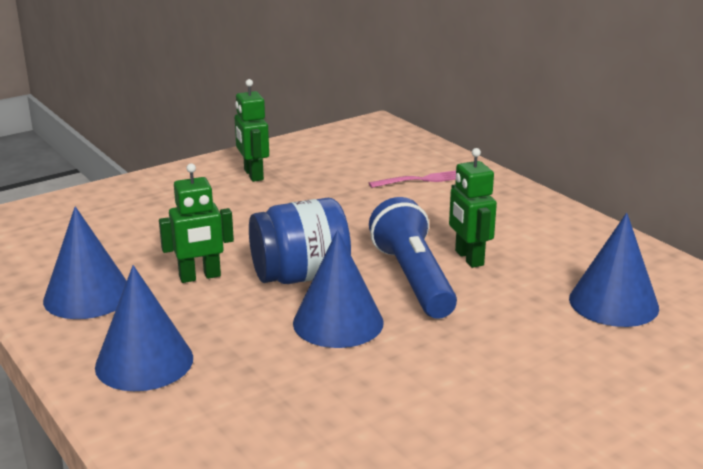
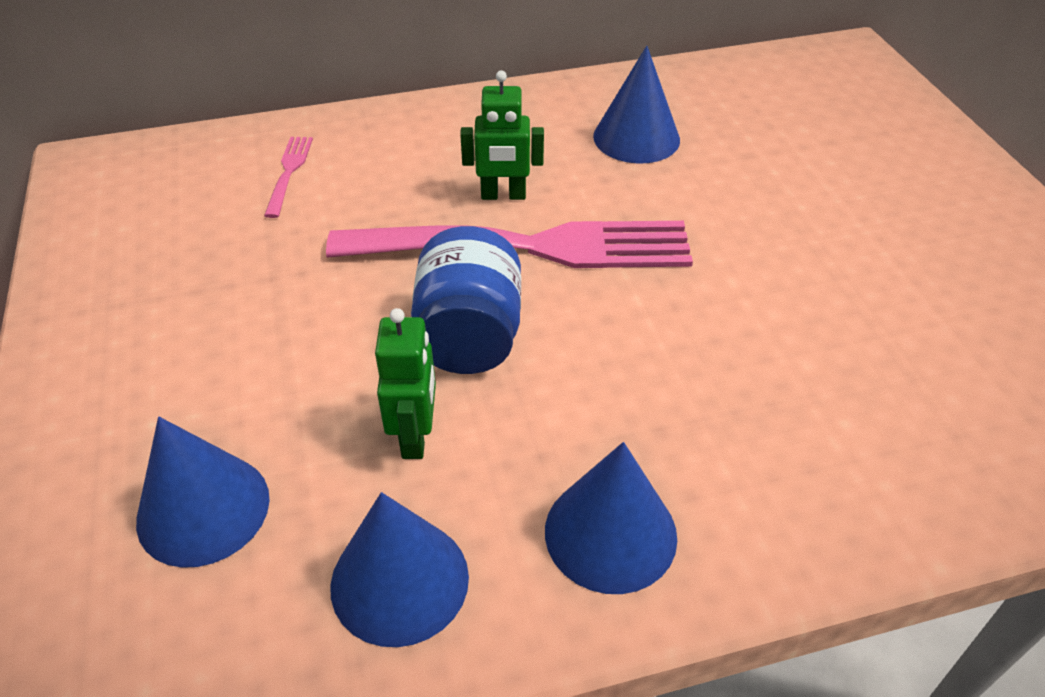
camera: 70 degrees left, 20 degrees up
green robot [235,79,269,182] -> none
blue cone [293,230,384,348] -> blue cone moved to [136,417,270,568]
blue flashlight [369,197,457,319] -> pink fork [326,221,693,268]

